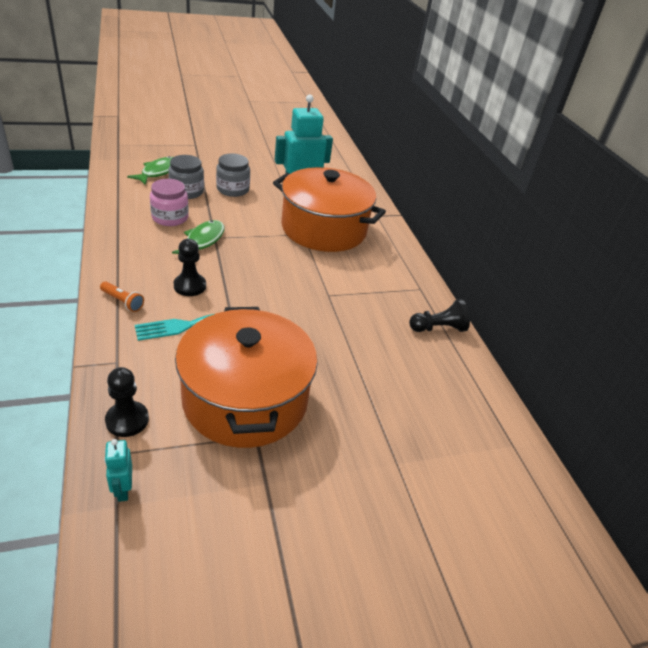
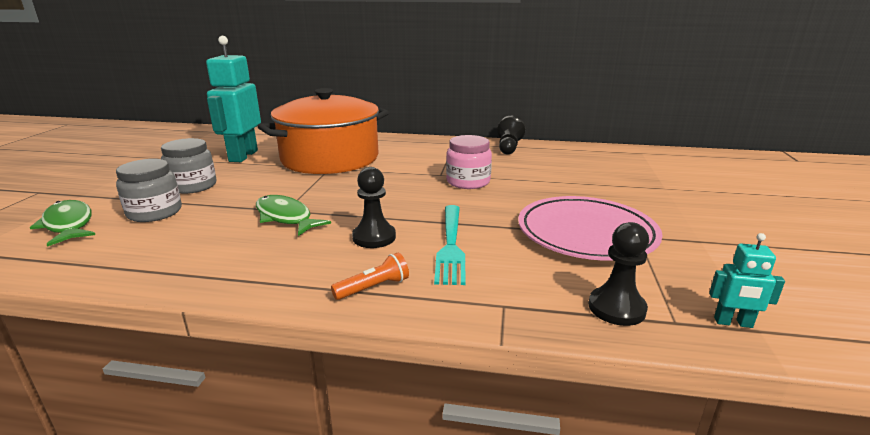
camera: 60 degrees left, 15 degrees down
pink jar [150,179,189,226] -> pink jar moved to [446,135,492,189]
orange pot [175,307,318,448] -> pink plate [518,196,663,261]

